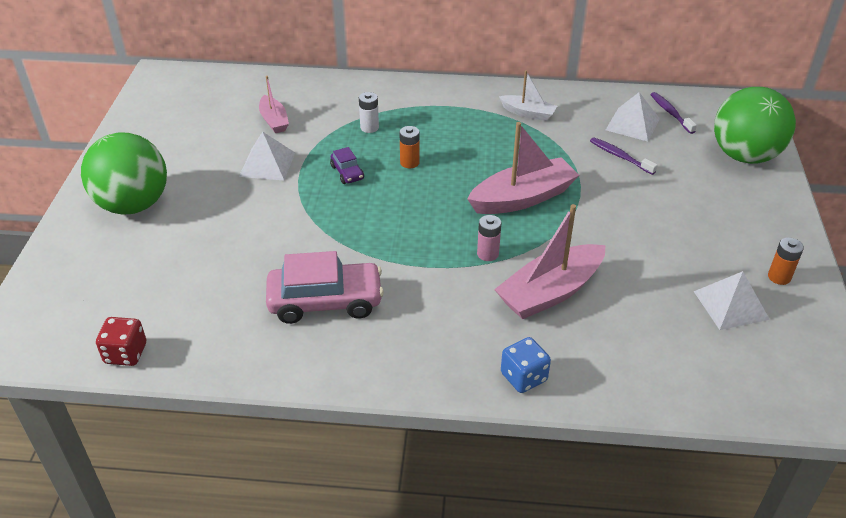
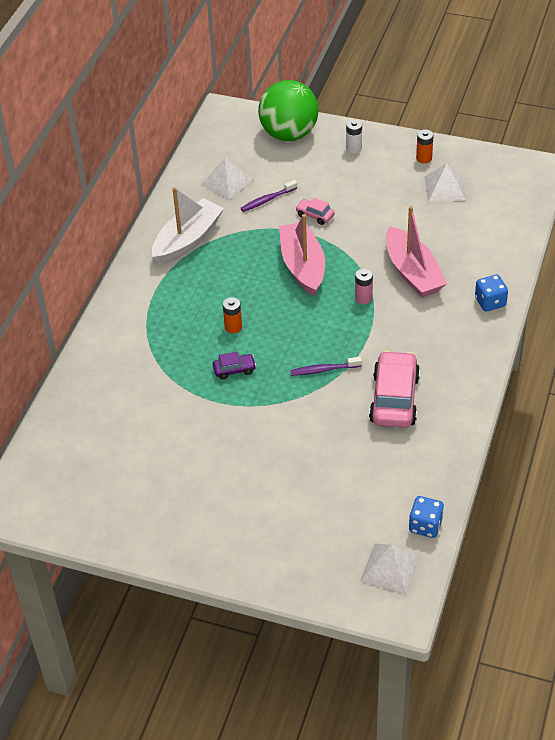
camera: 75 degrees left, 5 degrees up
green ball [81,133,167,214] -> none
red dice [96,317,146,366] -> blue dice [409,496,444,538]
white pyramid [239,131,295,181] -> white pyramid moved to [360,543,420,594]
pink boat [259,76,289,133] -> none
white battery [359,92,379,133] -> white battery moved to [346,120,362,153]
white boat [499,70,557,121] -> white boat [152,187,224,265], size x1.78
purple toothbrush [650,92,697,134] -> purple toothbrush moved to [290,357,362,376]
none -> pink car [295,198,335,225]

